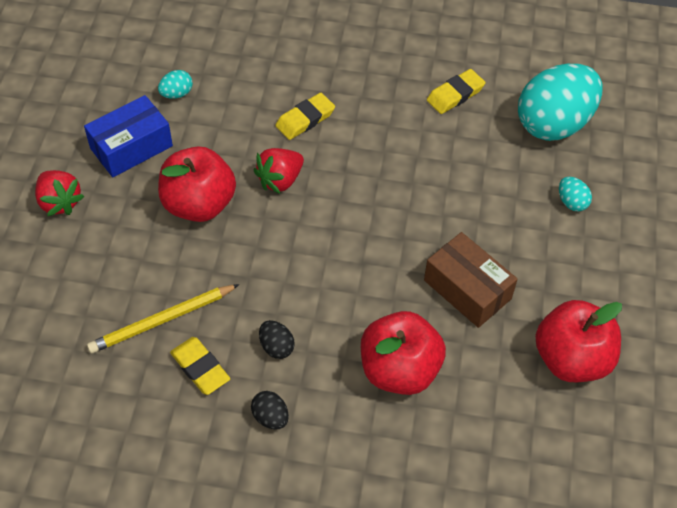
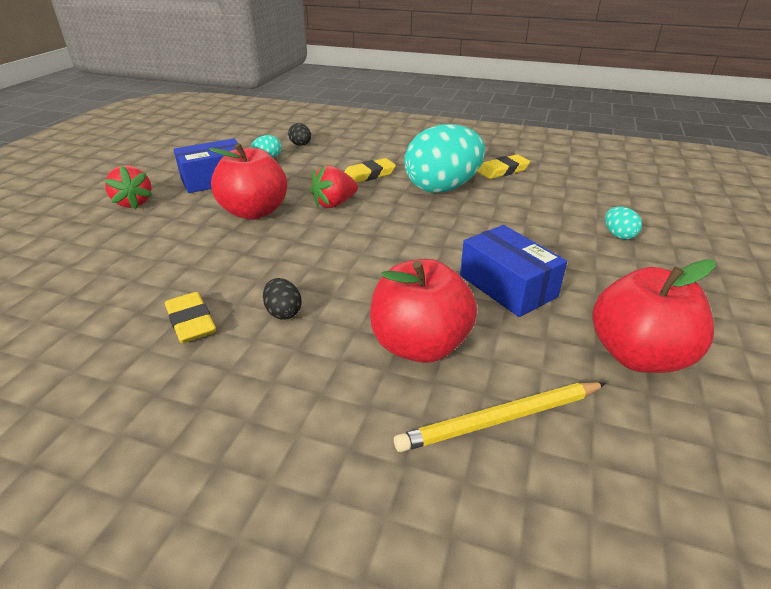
camera: 10 degrees right, 20 degrees down
yellow pencil [87,284,239,353] -> yellow pencil moved to [394,382,606,452]
black egg [251,391,289,429] -> black egg moved to [288,123,311,146]
brown box [424,232,518,328] -> blue box [460,225,567,317]
turquoise egg [518,64,603,141] -> turquoise egg moved to [404,124,485,193]

